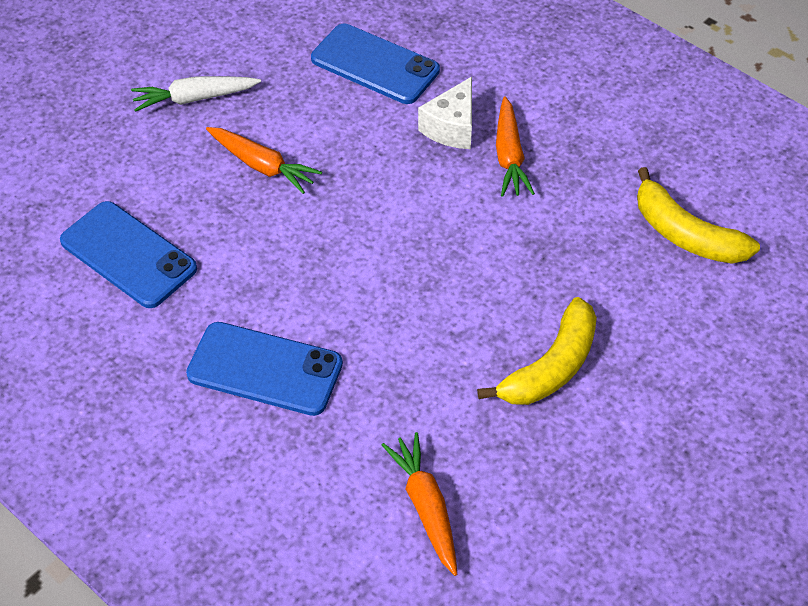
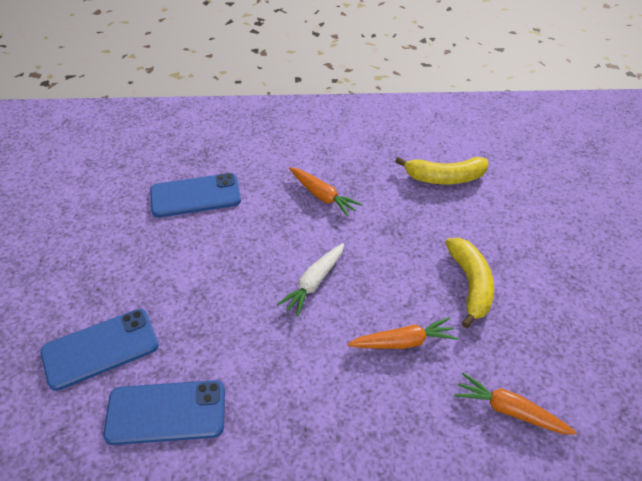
camera: 45 degrees left, 5 degrees down
white carrot [131,76,261,112] -> white carrot moved to [277,243,344,317]
blue phone [186,322,343,416] -> blue phone moved to [40,309,159,391]
orange carrot [206,127,322,194] -> orange carrot moved to [347,317,458,349]
white cheese [418,77,472,149] -> none

